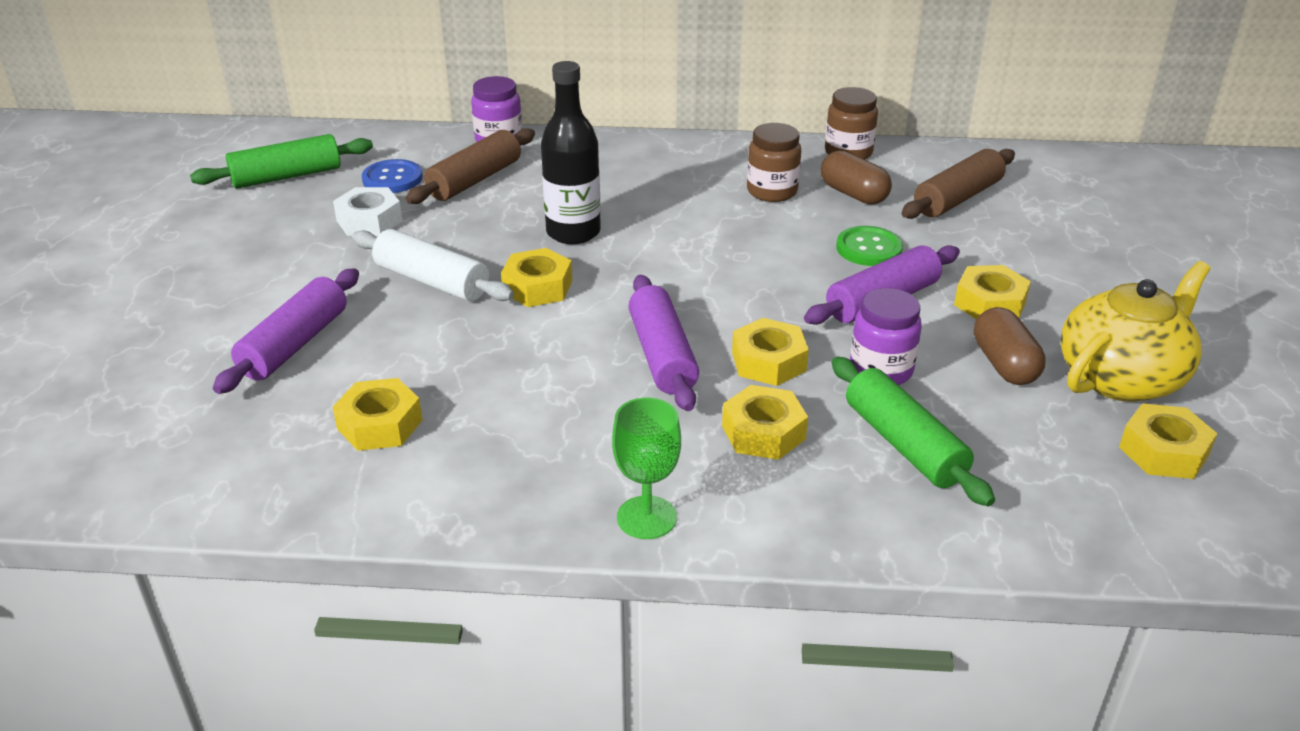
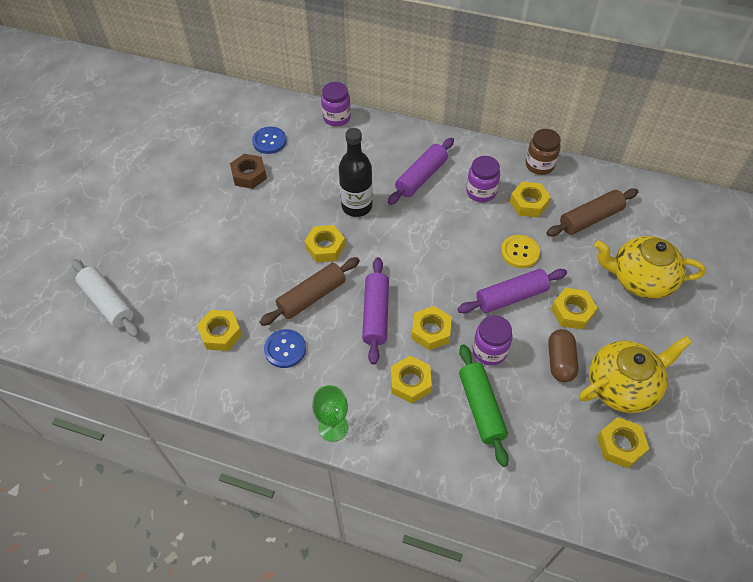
camera: 15 degrees right, 20 degrees up
green rolling pin [190,134,373,189] -> none
purple rolling pin [213,268,359,394] -> purple rolling pin moved to [388,138,454,205]
white nut [333,187,402,236] -> brown nut [230,154,267,189]
white rolling pin [352,229,514,301] -> white rolling pin moved to [71,259,139,337]
brown rolling pin [406,128,535,204] -> brown rolling pin moved to [260,257,360,326]
brown jar [747,123,801,202] -> purple jar [466,156,500,202]
brown capsule [821,150,892,205] -> yellow nut [510,182,551,217]
green button [836,226,903,266] -> yellow button [501,235,540,268]
none -> blue button [264,329,306,368]
none -> yellow teapot [594,236,706,299]

